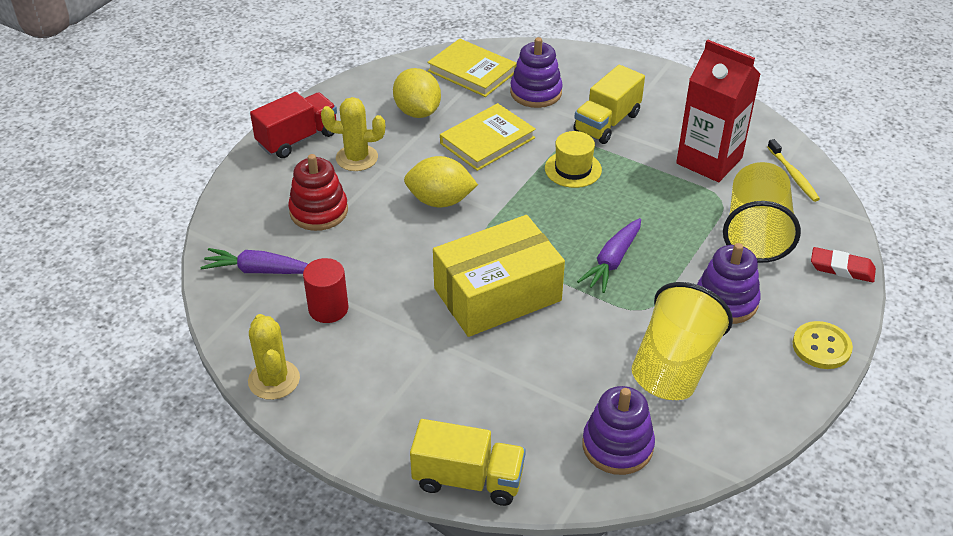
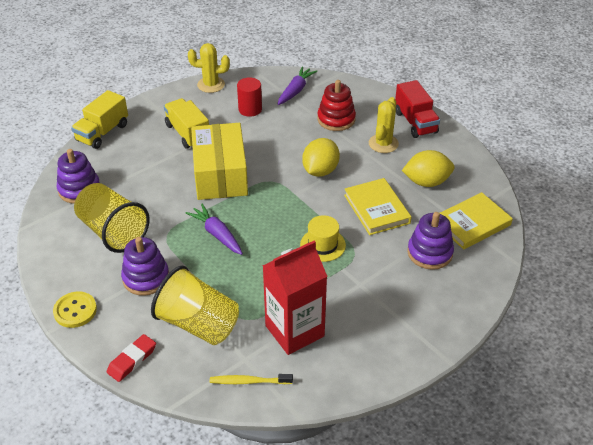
camera: 110 degrees right, 0 degrees up
yellow truck [573,65,645,144] -> yellow truck moved to [164,98,209,149]

